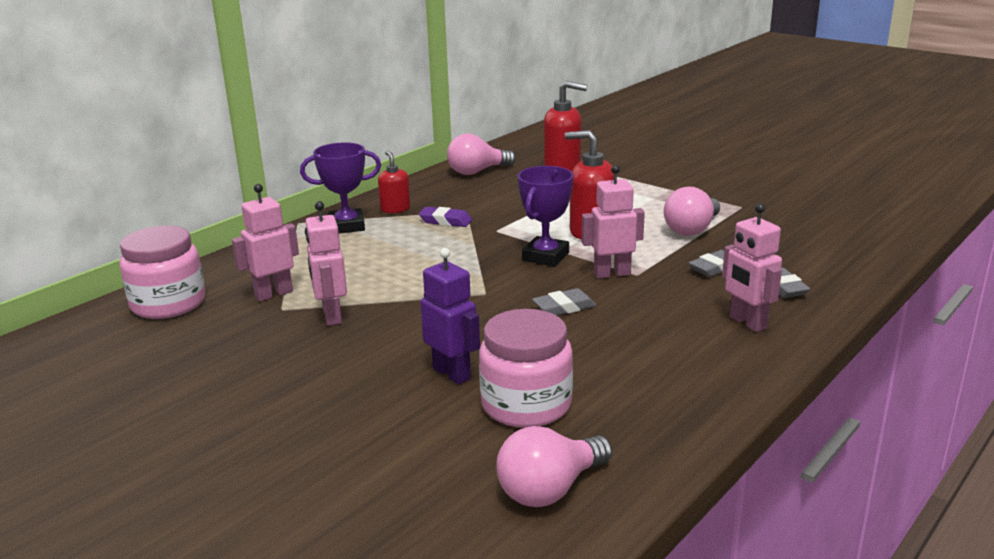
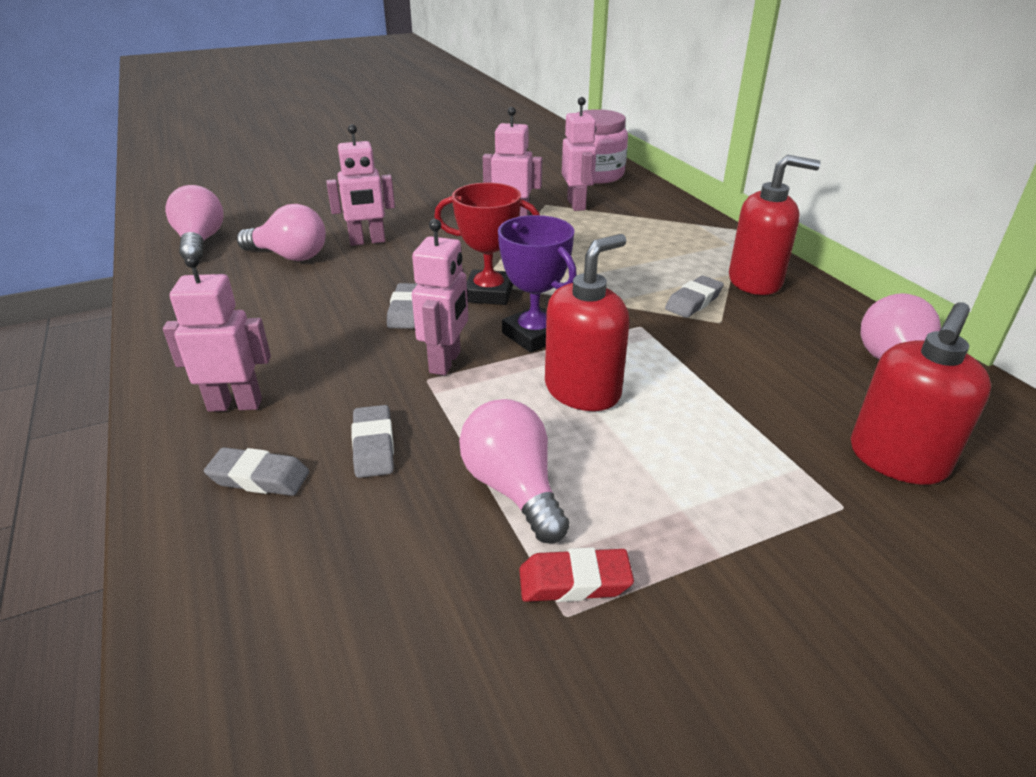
camera: 115 degrees right, 10 degrees up
purple trophy [300,142,381,233] -> none
red soap dispenser [378,151,410,213] -> red soap dispenser [729,155,821,295], size x1.66
purple eraser [419,207,472,227] -> grey eraser [665,276,724,318]
purple robot [420,248,480,385] -> pink robot [326,124,395,246]
pink jar [479,309,573,428] -> pink light bulb [237,204,326,261]
none -> red trophy [434,183,540,305]
none -> red eraser [519,547,634,602]

